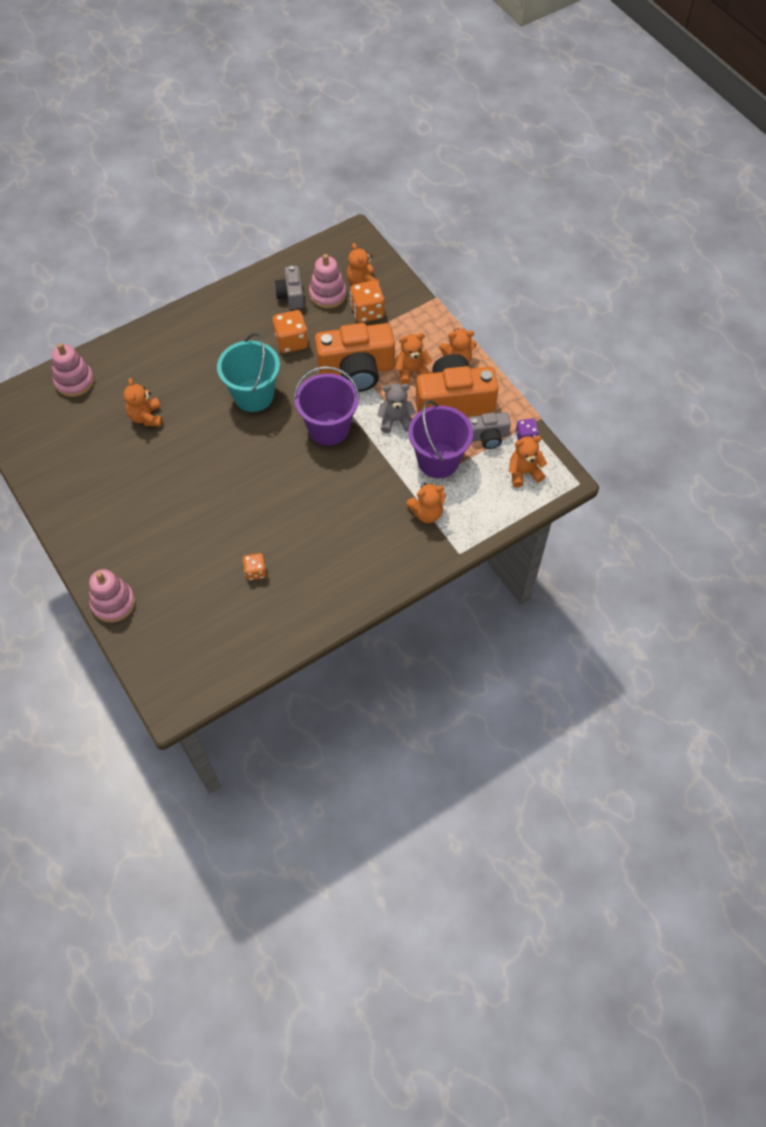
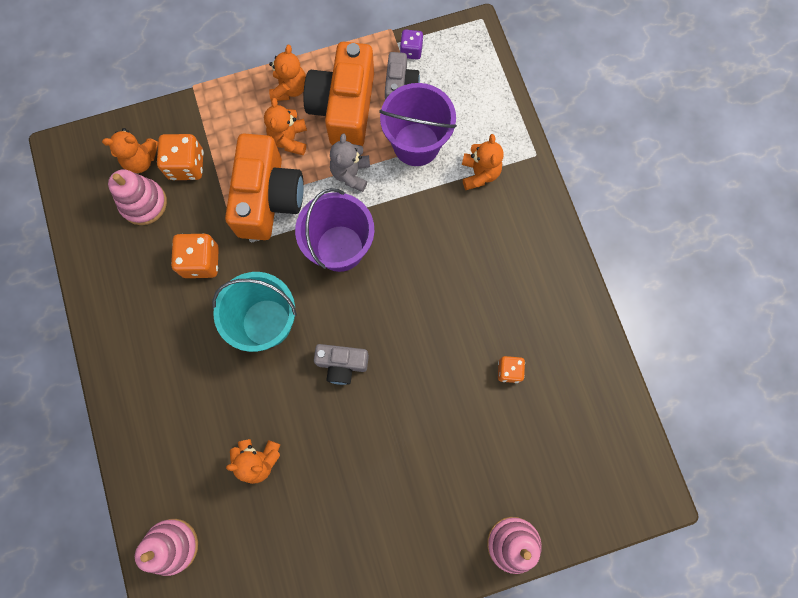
camera: 75 degrees left, 15 degrees up
grey camera [274,266,304,309] -> grey camera moved to [314,344,369,385]
orange teddy bear [509,436,547,487] -> none

